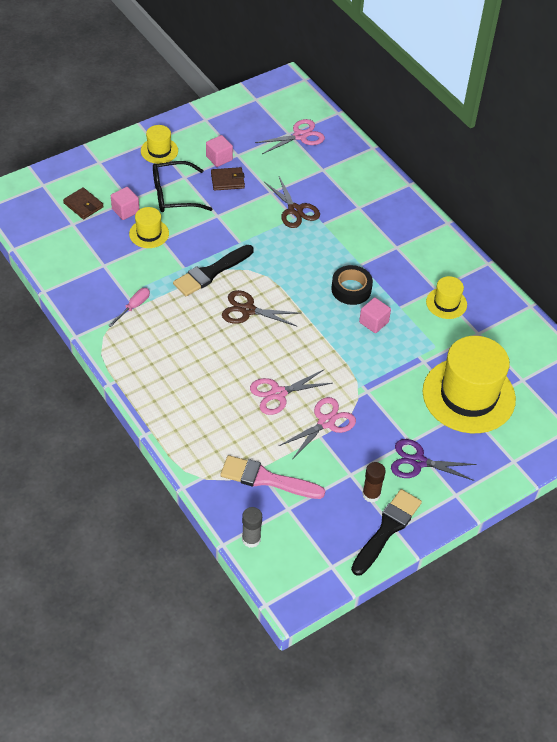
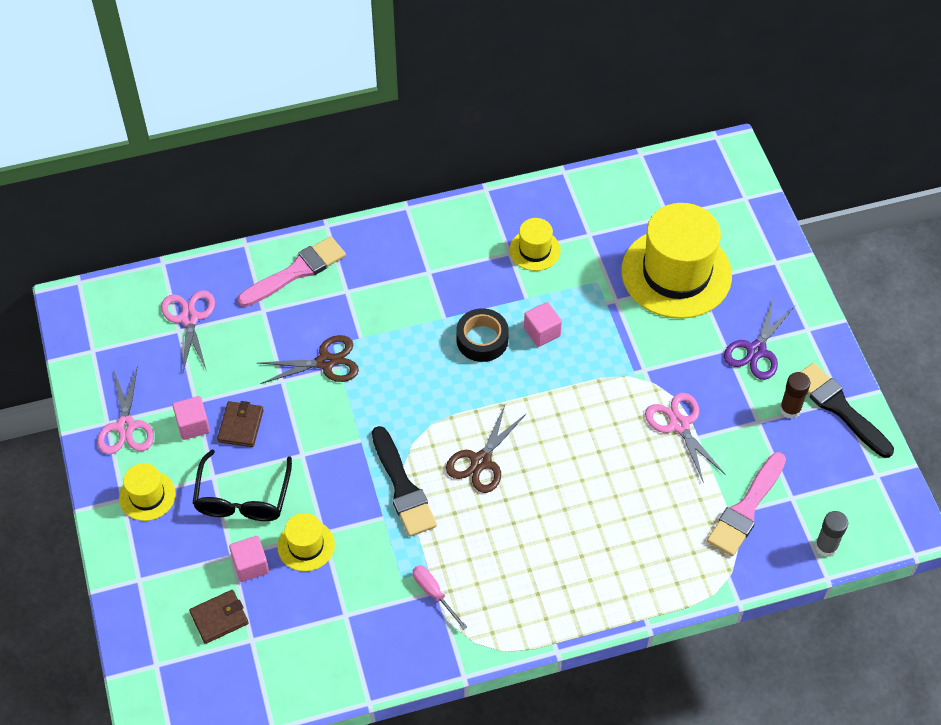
camera: 70 degrees left, 5 degrees up
pink scissors [250,369,332,415] -> pink scissors moved to [97,366,154,454]
none -> pink brush [238,236,346,307]

